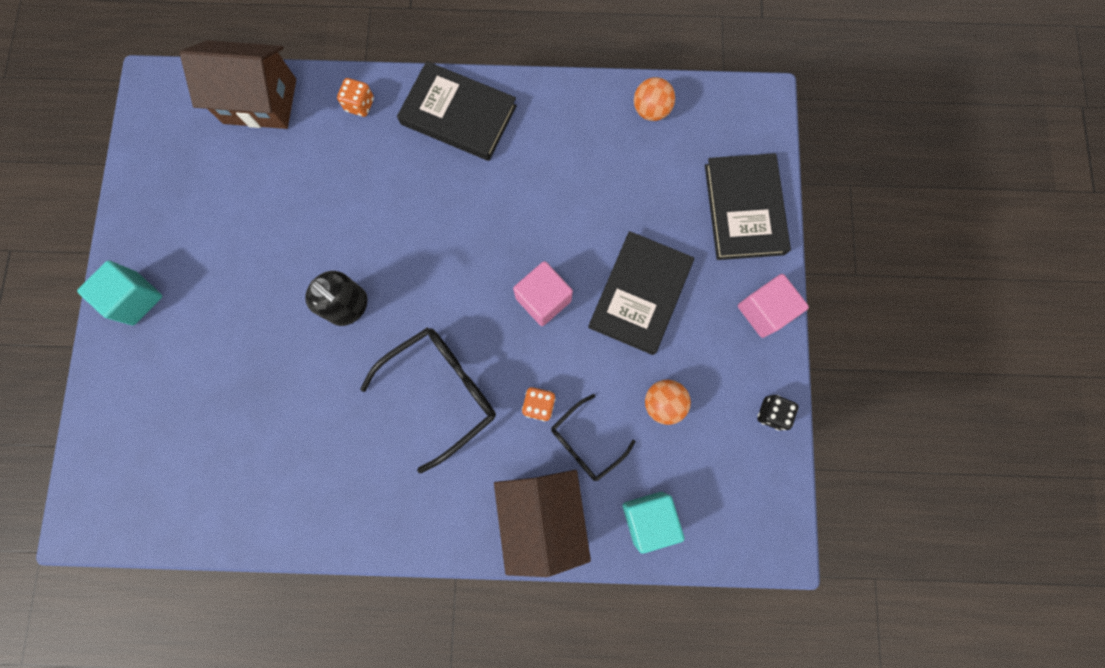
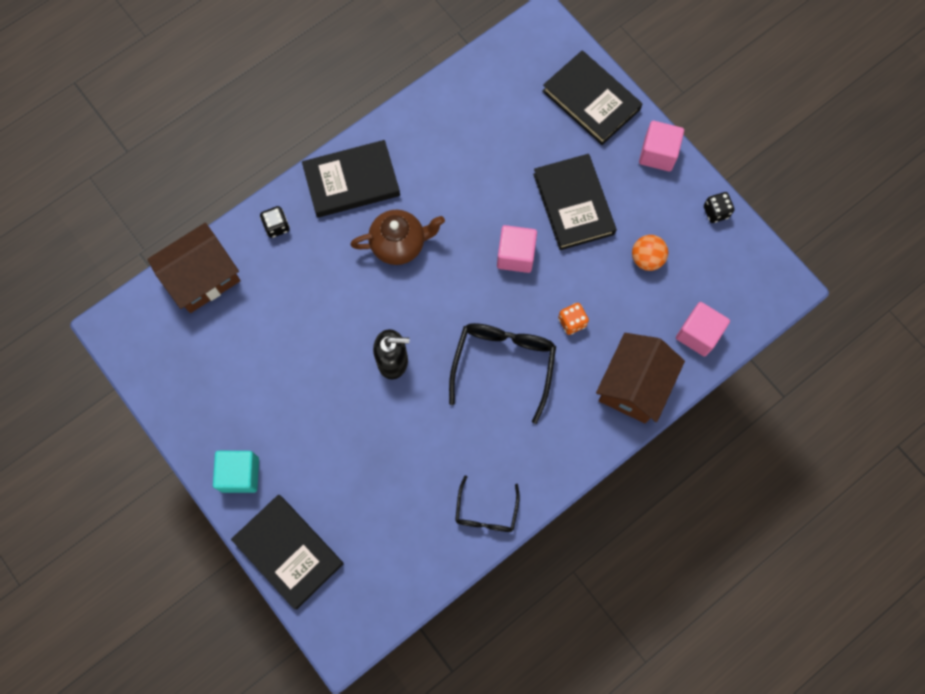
camera: 40 degrees left, 5 degrees down
orange dice [337,78,374,117] -> black dice [260,206,290,238]
brown house [494,470,591,577] -> brown house turned 75 degrees clockwise [596,333,685,423]
black glasses [551,394,635,481] -> black glasses moved to [455,475,520,532]
turquoise cube [623,492,684,554] -> pink cube [676,302,730,357]
orange ball [634,77,675,121] -> none
none -> black book [231,495,343,609]
none -> brown teapot [350,210,445,265]

